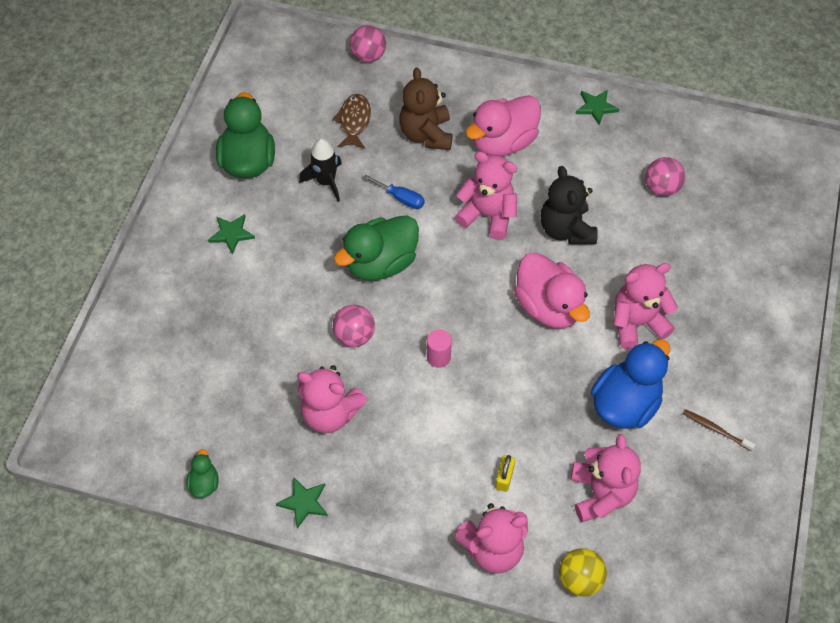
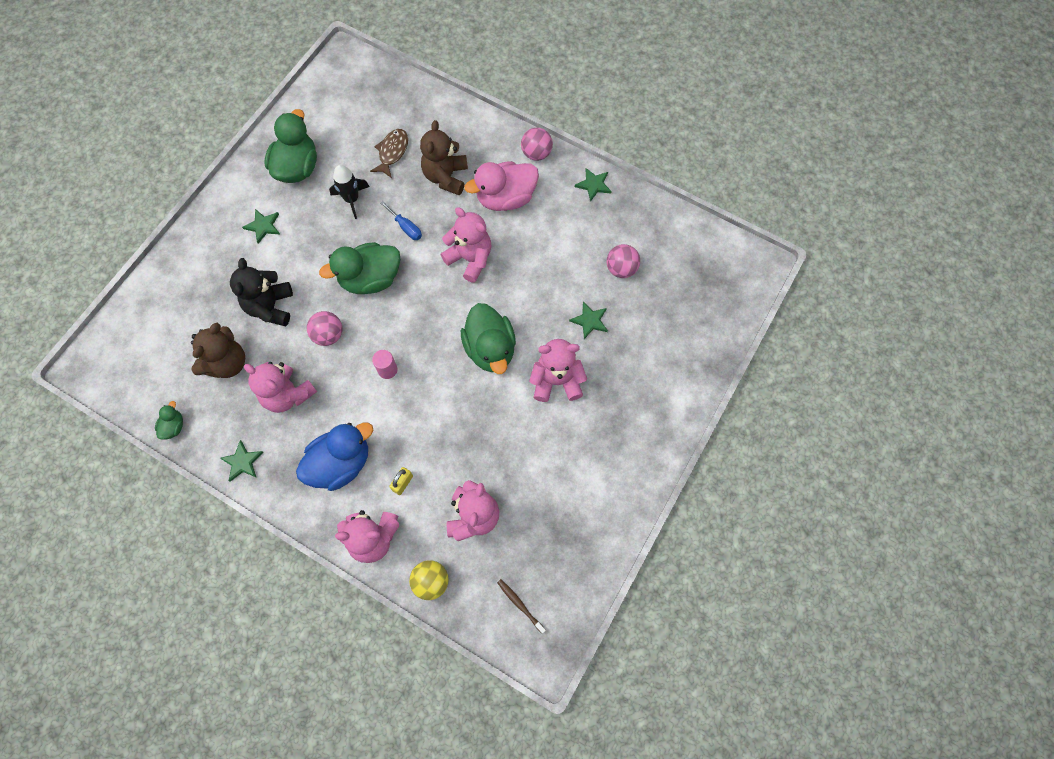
camera: 15 degrees right, 10 degrees up
pink ball [350,25,386,63] -> pink ball moved to [521,128,553,161]
pink duck [514,252,590,329] -> green duck [461,303,516,374]
black teddy bear [541,166,598,244] -> black teddy bear moved to [230,258,293,326]
blue duck [591,339,670,429] -> blue duck moved to [296,422,373,491]
brown toothbrush [682,409,755,451] -> brown toothbrush moved to [497,579,546,634]
none -> brown teddy bear [191,323,245,378]
none -> green star [569,302,608,339]

